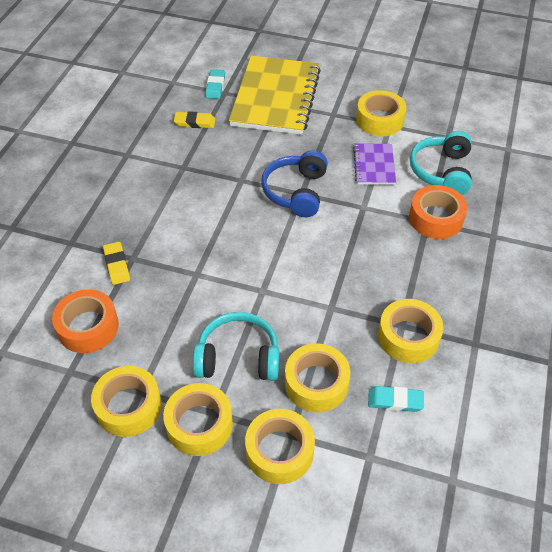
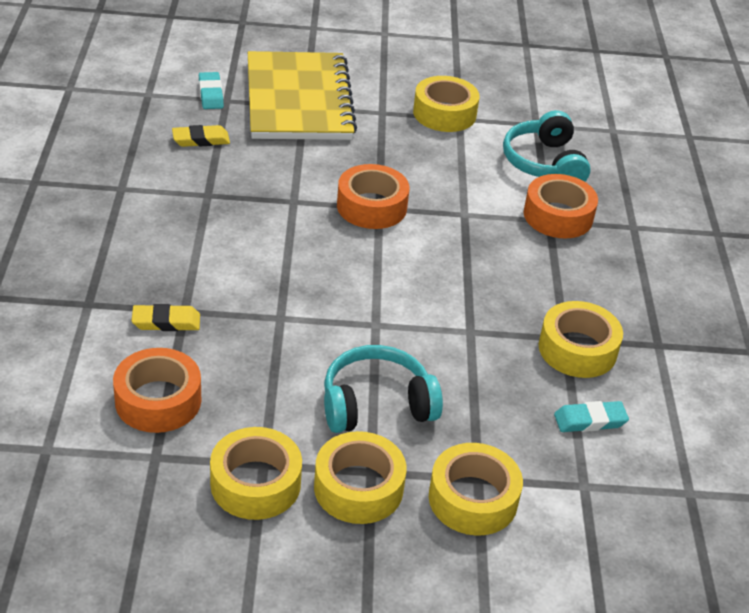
camera: 20 degrees left, 10 degrees down
yellow eraser [103,242,130,285] -> yellow eraser turned 60 degrees counterclockwise [132,304,200,331]
blue headphones [261,150,328,217] -> orange tape [337,164,409,229]
yellow tape [285,343,350,412] -> none
purple notebook [353,143,396,185] -> none

